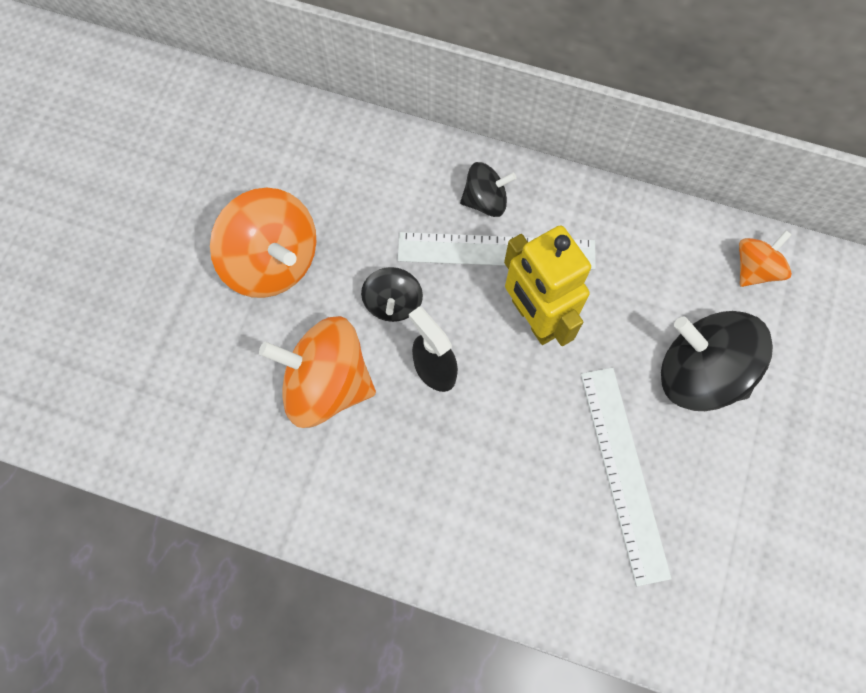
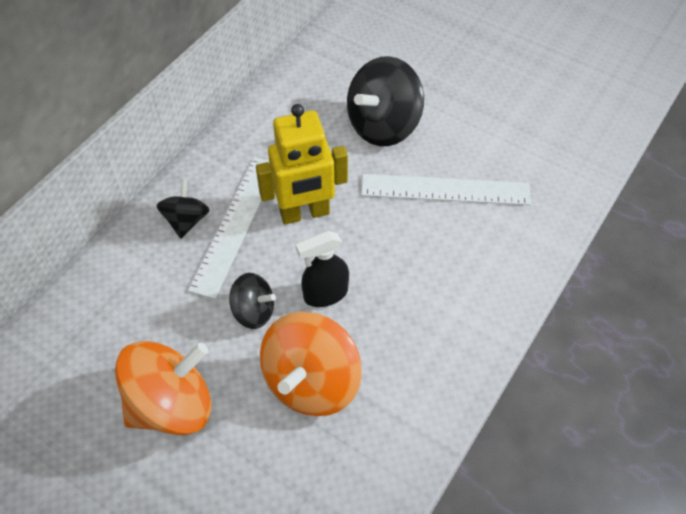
camera: 75 degrees left, 15 degrees down
orange spinning top [739,230,792,287] -> none

